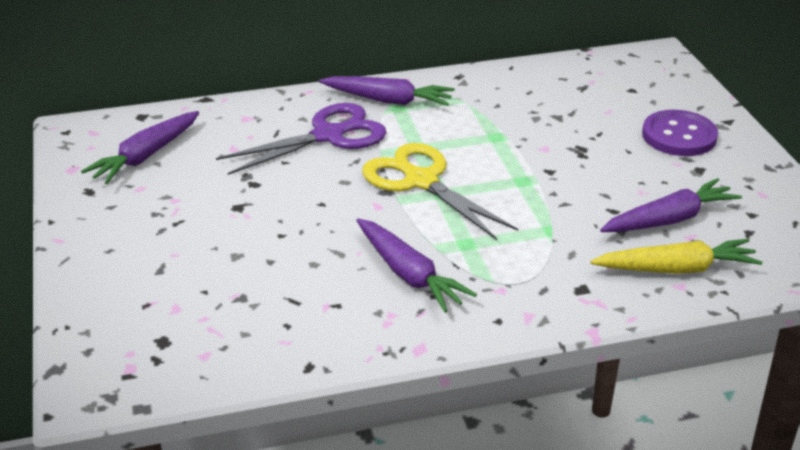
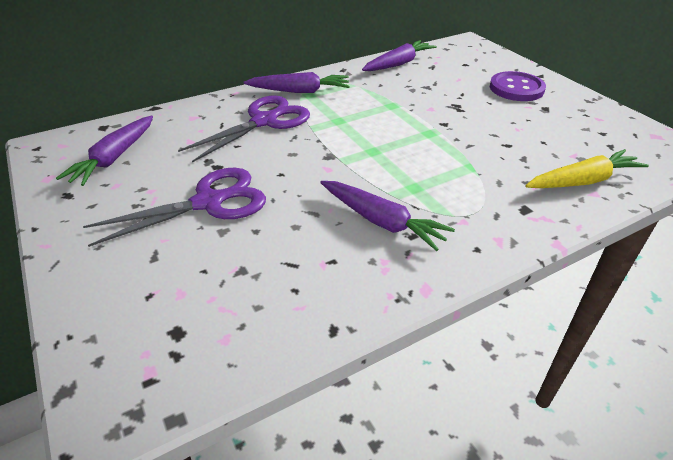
camera: 15 degrees left, 5 degrees up
yellow scissors [362,143,518,240] -> none
purple carrot [600,178,742,232] -> purple carrot moved to [362,40,437,71]
none -> purple scissors [83,168,266,247]

